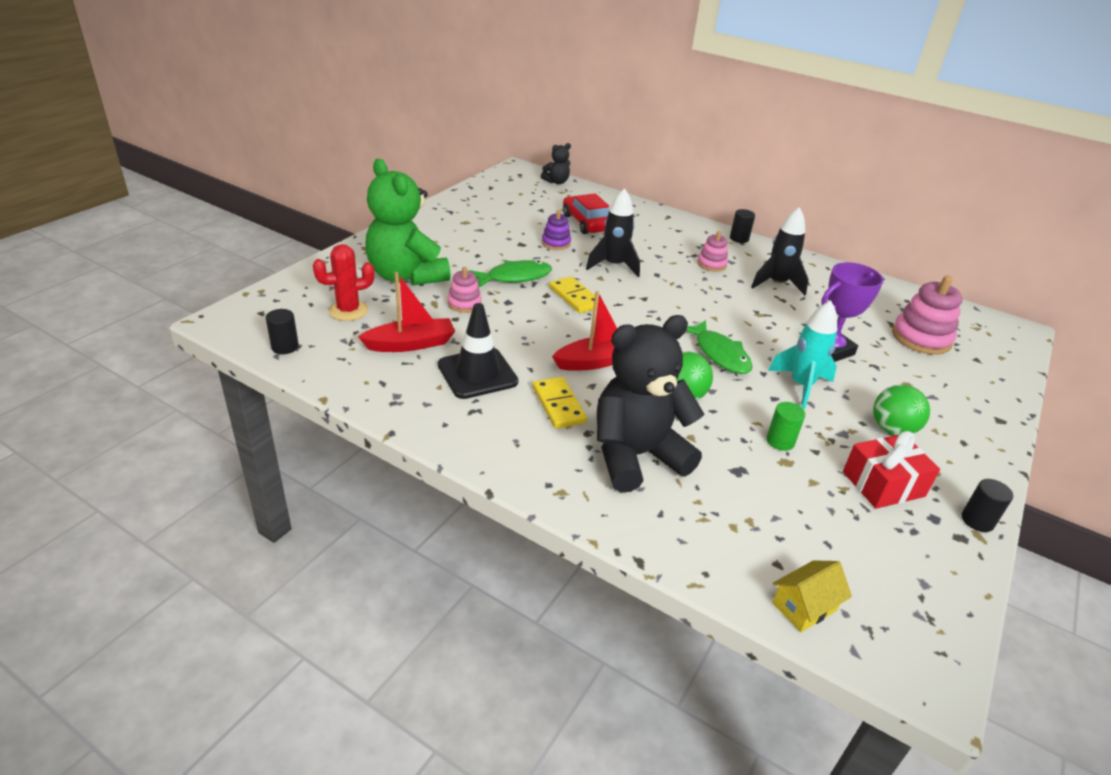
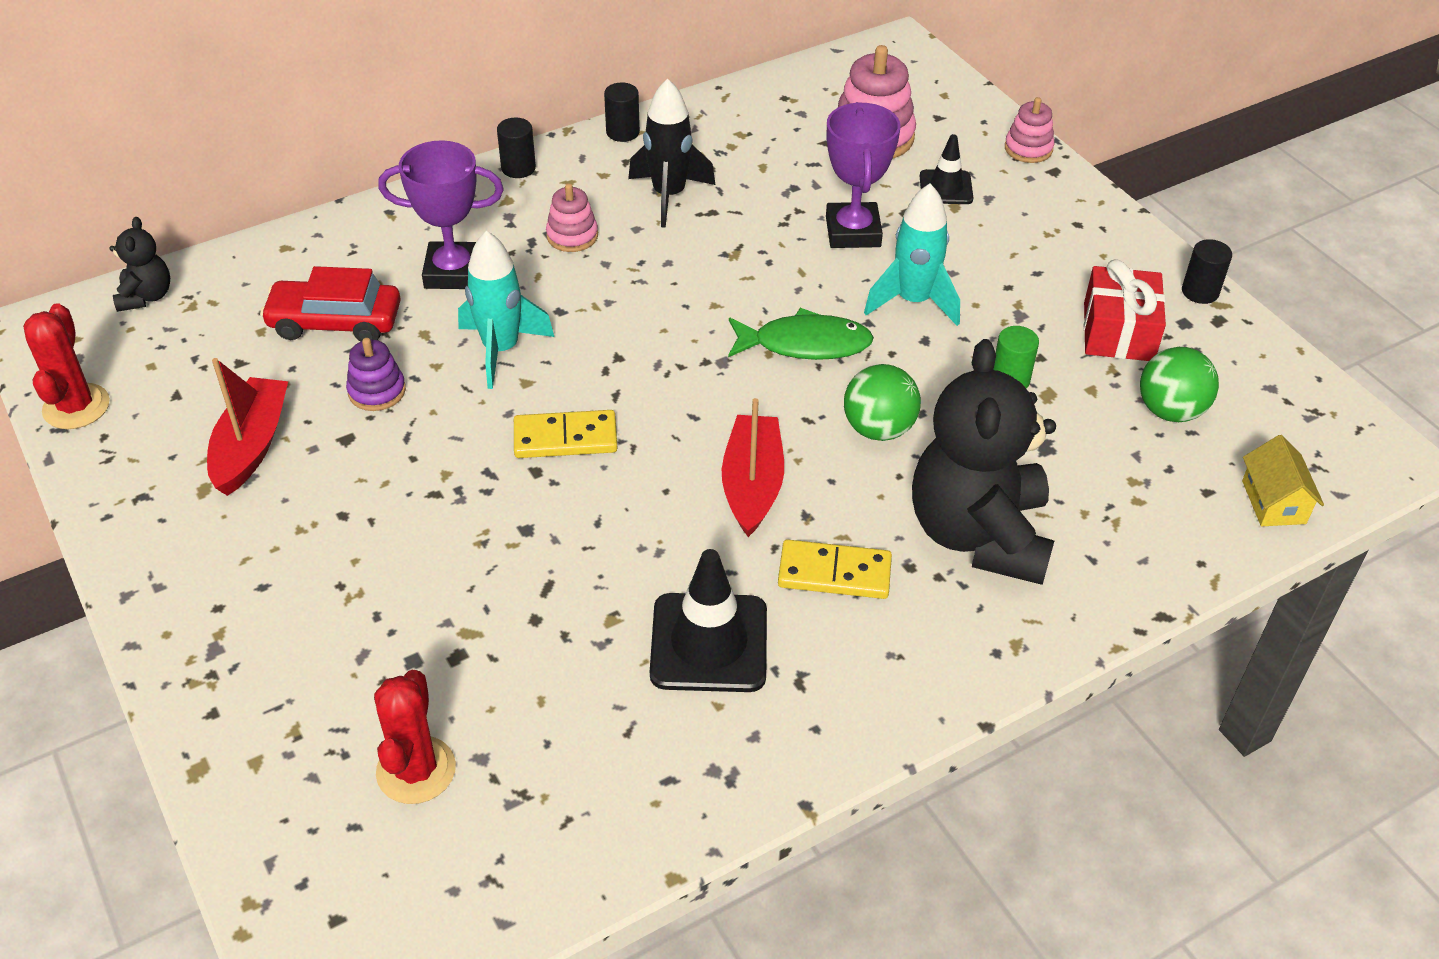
camera: 60 degrees left, 10 degrees up
black cylinder [266,309,299,354] -> black cylinder moved to [604,82,640,142]
red boat [358,272,455,352] -> red boat moved to [207,358,288,496]
green teddy bear [365,159,450,285] -> none
pink stacking toy [448,267,482,313] -> pink stacking toy moved to [1005,97,1054,163]
green fish [469,260,552,287] -> none
black rocket [586,188,640,277] -> turquoise rocket [458,231,554,389]
green ball [873,384,930,435] -> green ball moved to [1140,347,1219,422]
none -> red cactus [23,303,110,429]
none -> purple trophy [378,140,503,289]
none -> black traffic cone [920,134,973,204]

